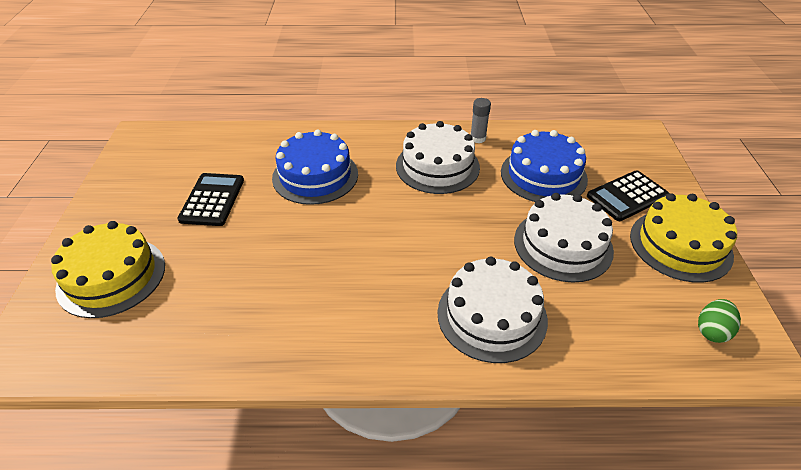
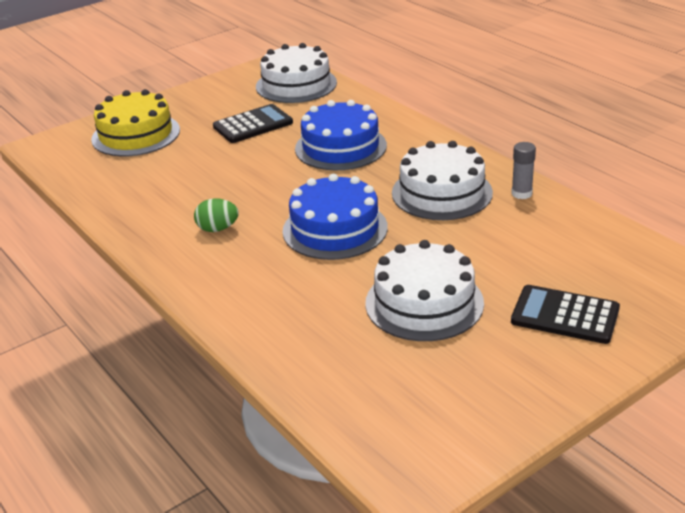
camera: 55 degrees right, 10 degrees down
white cake [437,257,548,363] -> white cake moved to [256,43,337,103]
blue cake [501,130,588,202] -> blue cake moved to [282,174,388,260]
yellow cake [630,194,737,283] -> none
green egg [698,299,741,343] -> green egg moved to [194,198,239,232]

